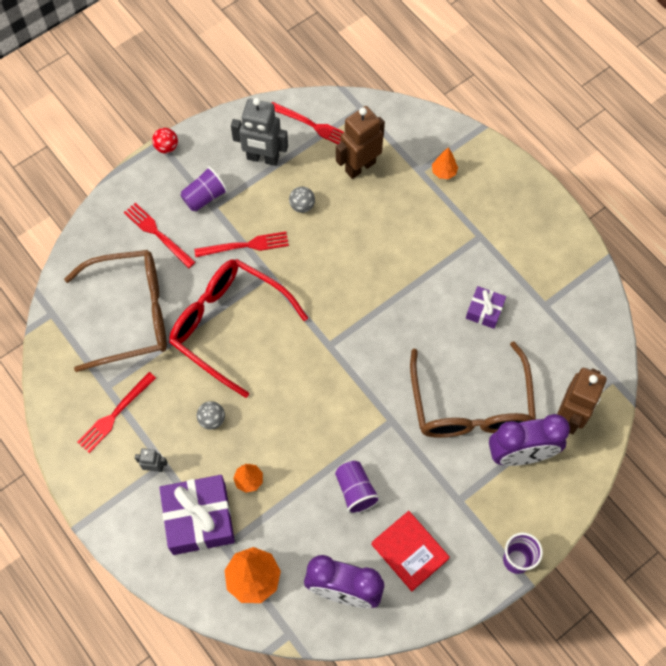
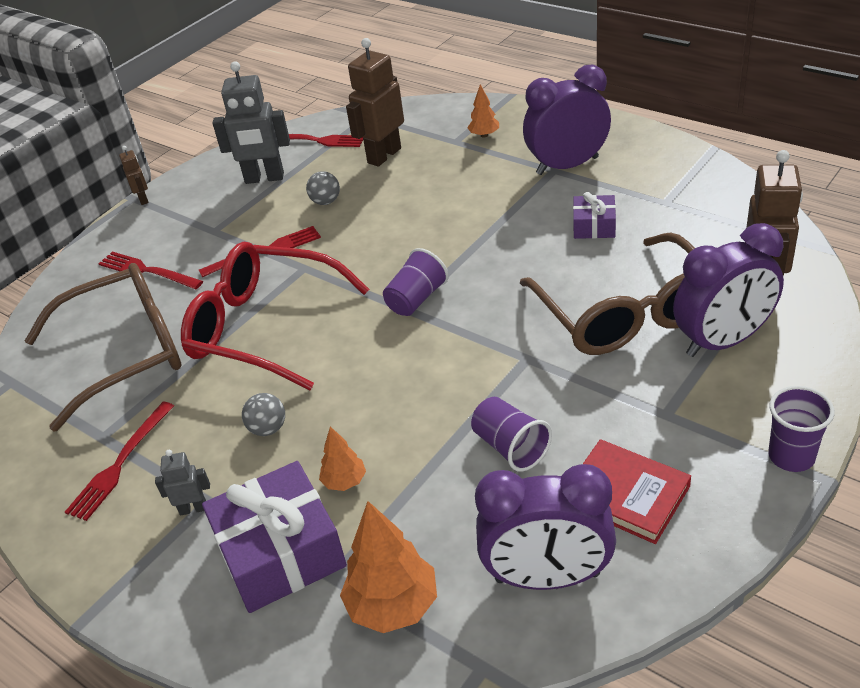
camera: 10 degrees left, 25 degrees down
red ball [152,128,178,154] -> brown robot [119,146,149,205]
purple cup [180,166,228,212] -> purple cup moved to [383,248,449,316]
none -> purple clock [523,64,611,175]

